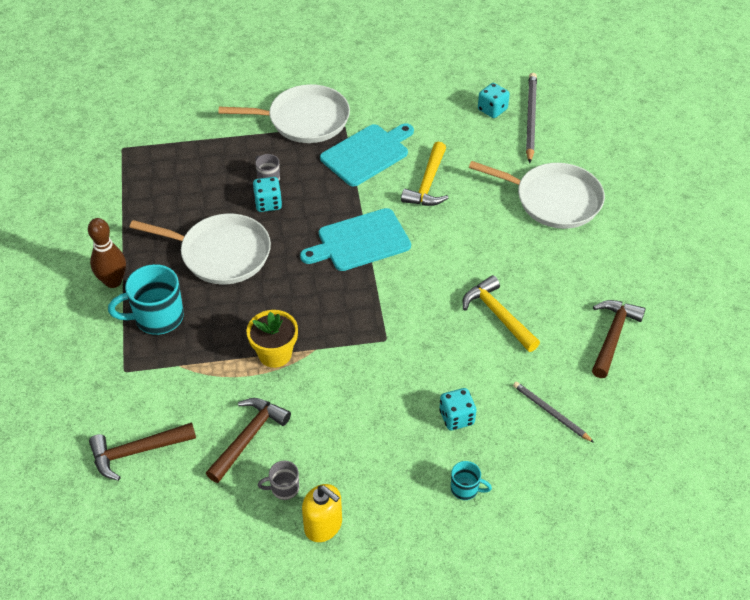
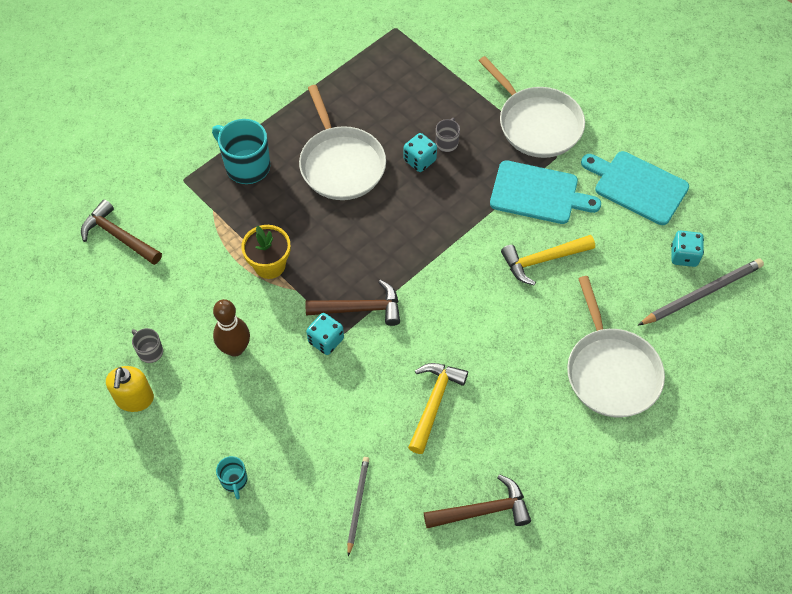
camera: 55 degrees right, 10 degrees up
brown bowling pin [88,218,126,288] -> brown bowling pin moved to [213,299,250,357]
brown hammer [206,398,291,483] -> brown hammer moved to [305,280,400,326]
turquoise cutting board [300,208,411,271] -> turquoise cutting board moved to [581,151,689,225]
turquoise dice [439,388,477,430] -> turquoise dice moved to [306,313,344,355]

